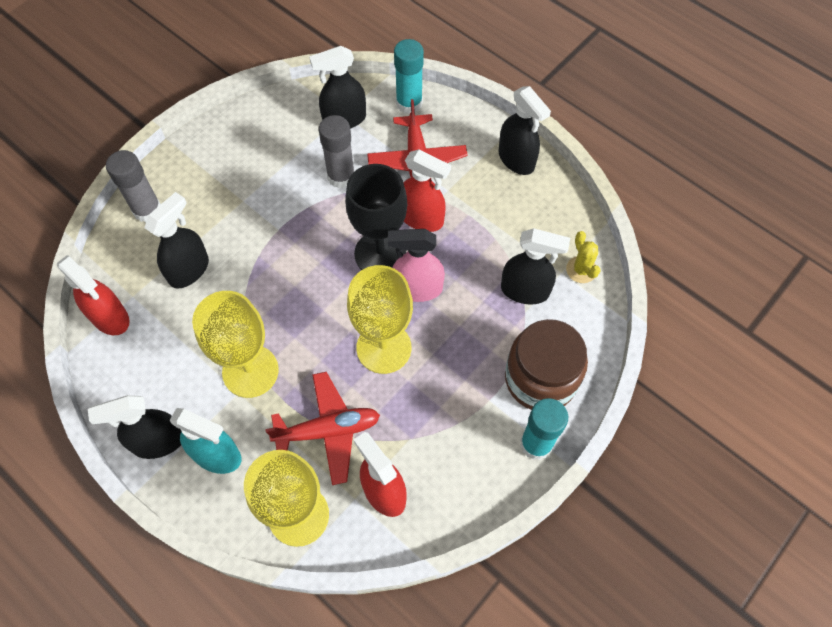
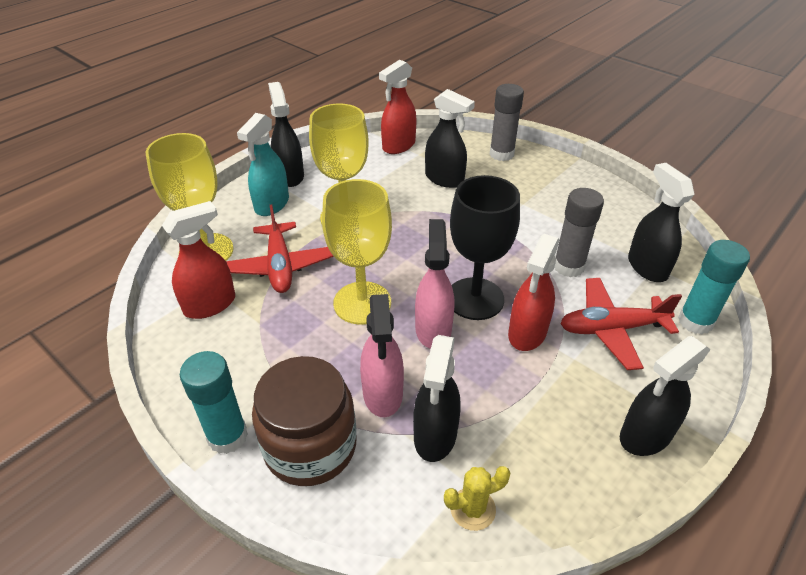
camera: 90 degrees right, 20 degrees down
none -> pink spray bottle [360,294,404,417]

